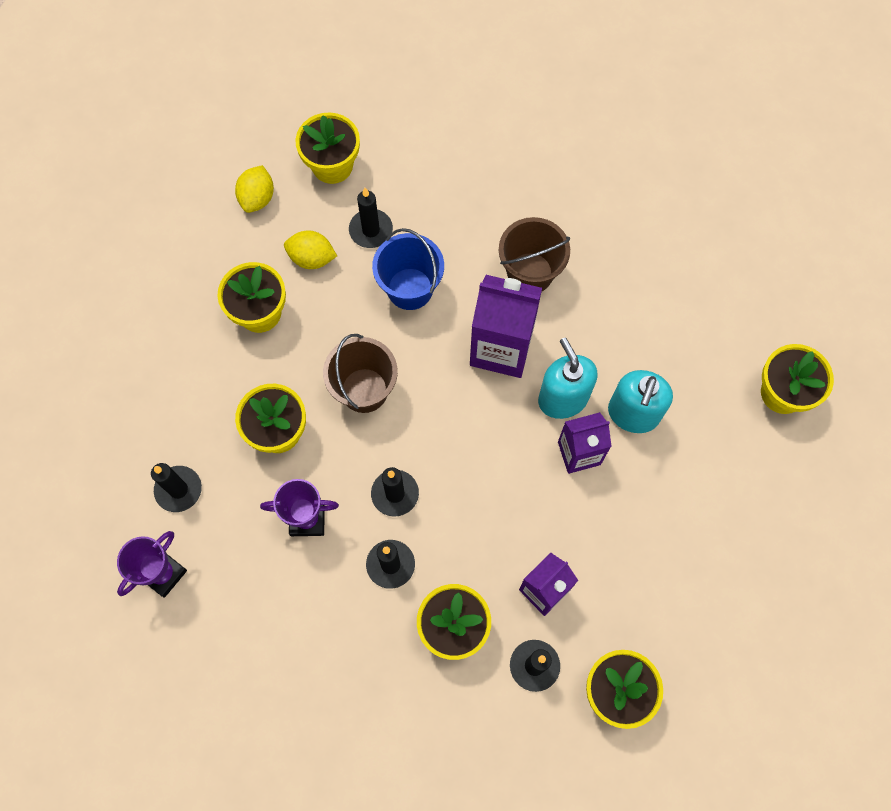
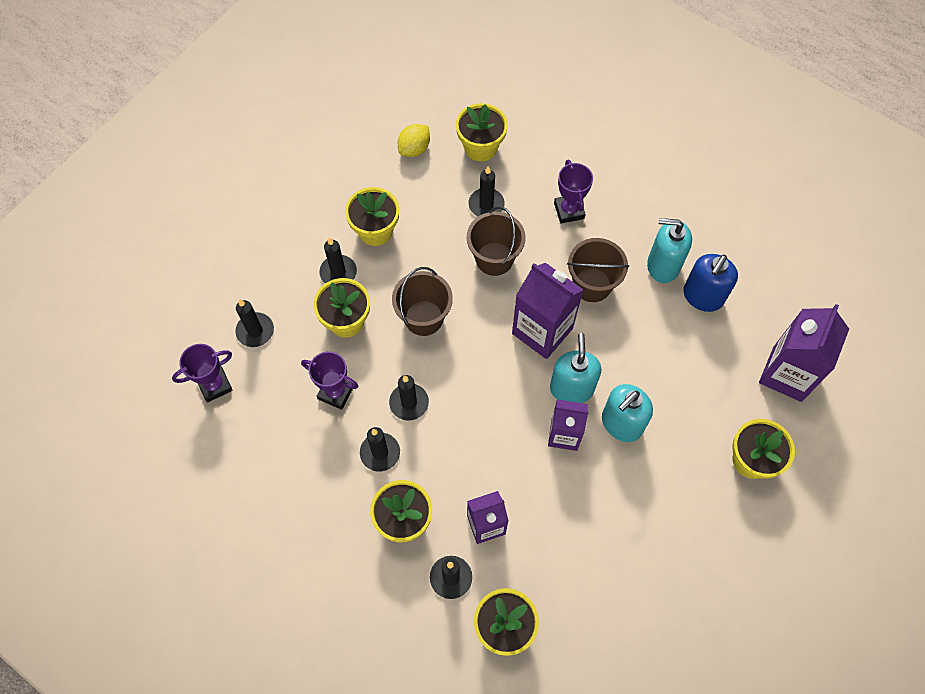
camera: 25 degrees right, 5 degrees down
yellow lemon [284,231,337,269] -> none
blue bucket [372,228,444,310] -> brown bucket [467,206,526,276]
none -> black candle [319,237,357,283]
none -> purple trophy [554,160,593,224]
none -> turquoise soap dispenser [647,218,692,283]
none -> blue soap dispenser [683,254,738,312]
none -> purple carton [759,304,849,402]

